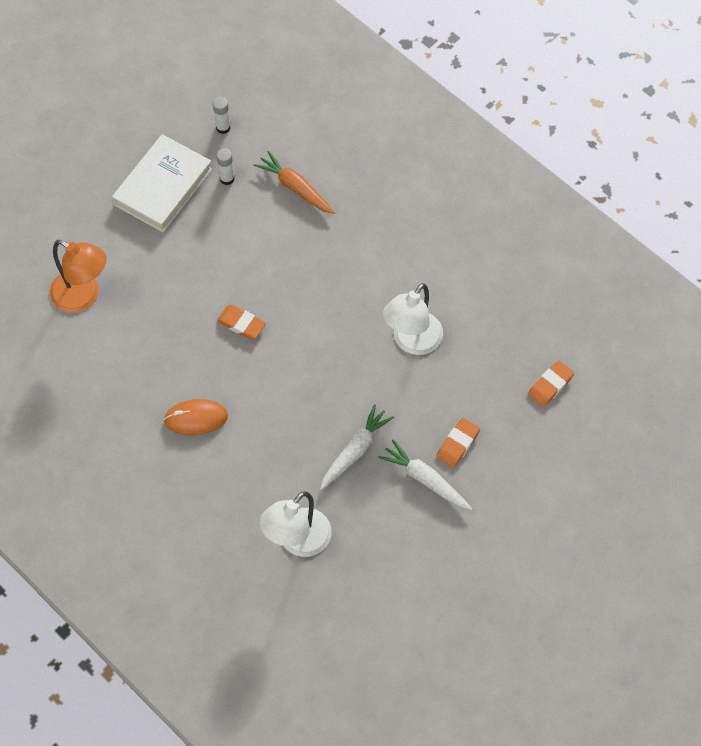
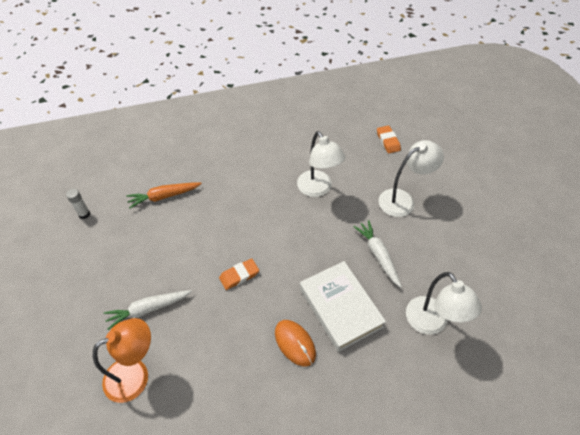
camera: 60 degrees left, 10 degrees down
white book [112,134,212,232] -> white book moved to [300,261,386,352]
orange mouse [164,399,228,435] -> orange mouse turned 60 degrees counterclockwise [275,320,316,366]
white glue stick [216,148,234,185] -> none
white carrot [378,440,472,510] -> white carrot moved to [104,290,192,330]
orange eraser [436,418,480,468] -> white lamp [378,140,444,217]

